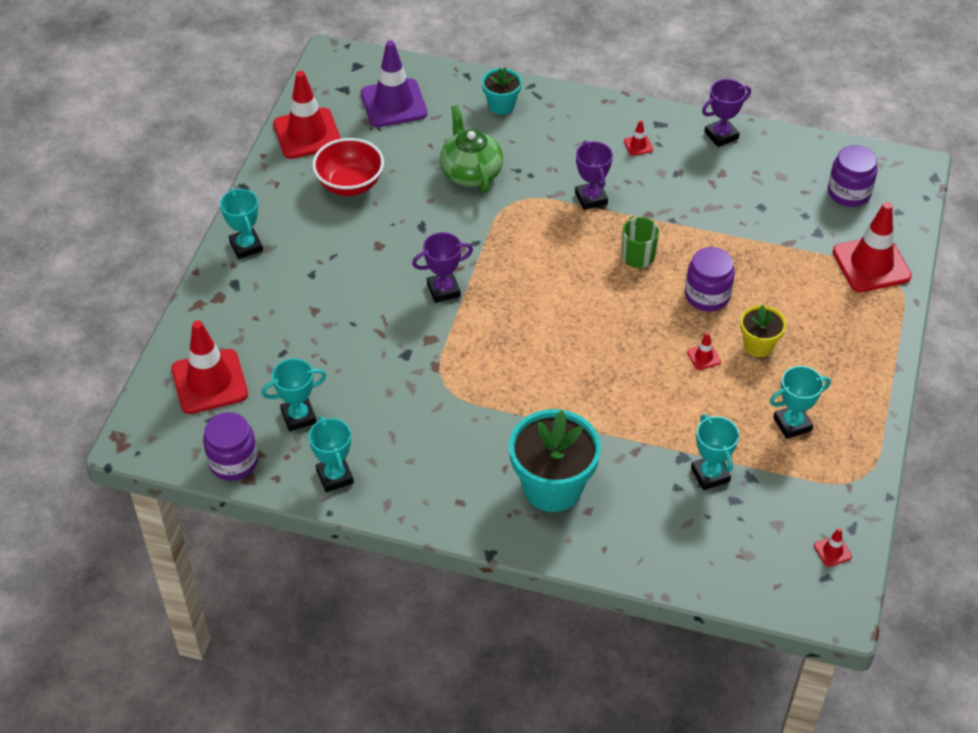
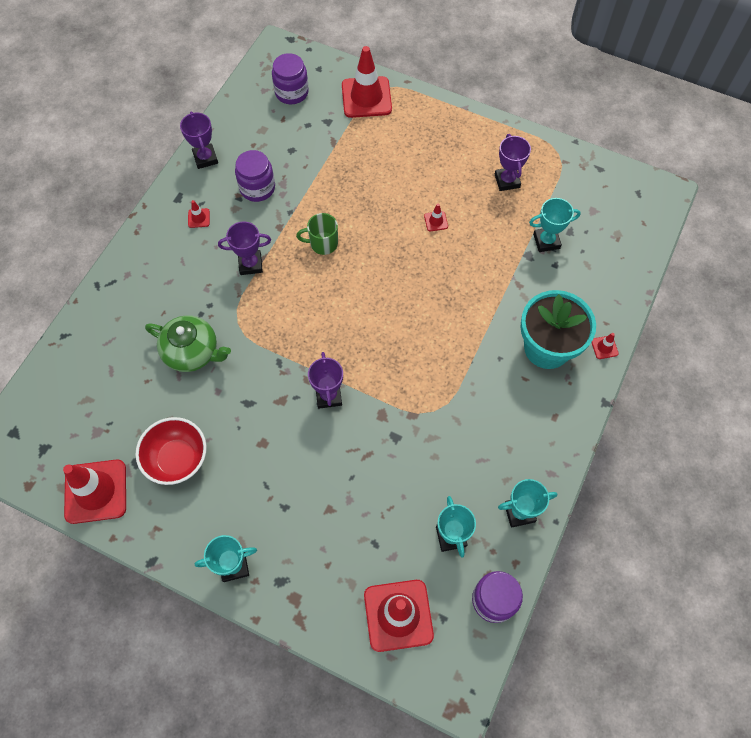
camera: 80 degrees left, 15 degrees up
purple traffic cone [361,40,427,127] -> none
green teapot [440,105,503,193] -> green teapot turned 150 degrees counterclockwise [145,315,231,372]
turquoise flower pot [482,67,522,115] -> none
purple jar [685,247,735,311] -> purple jar moved to [235,150,275,202]
yellow flower pot [740,305,786,357] -> none
turquoise trophy [770,366,831,439] -> purple trophy [495,134,531,191]
red traffic cone [814,528,852,567] -> red traffic cone moved to [591,333,619,359]

